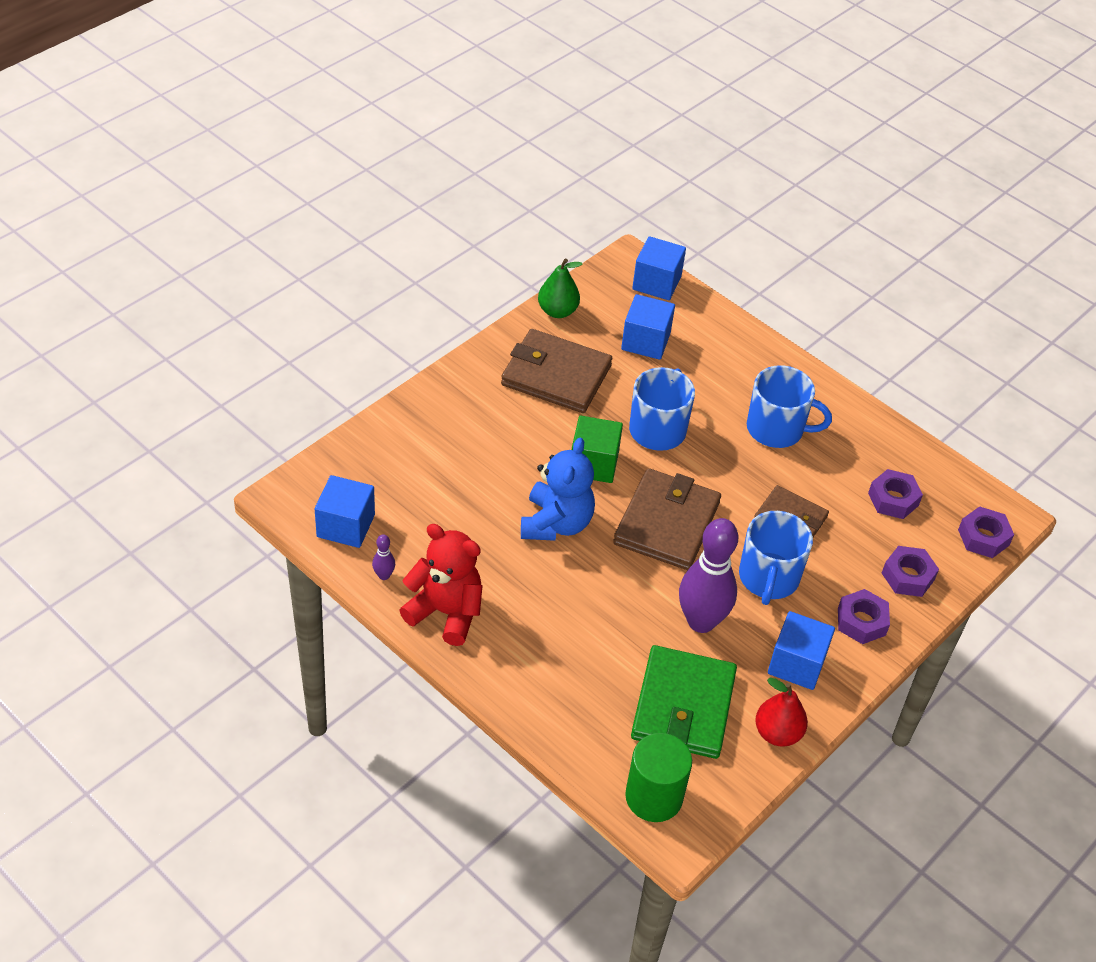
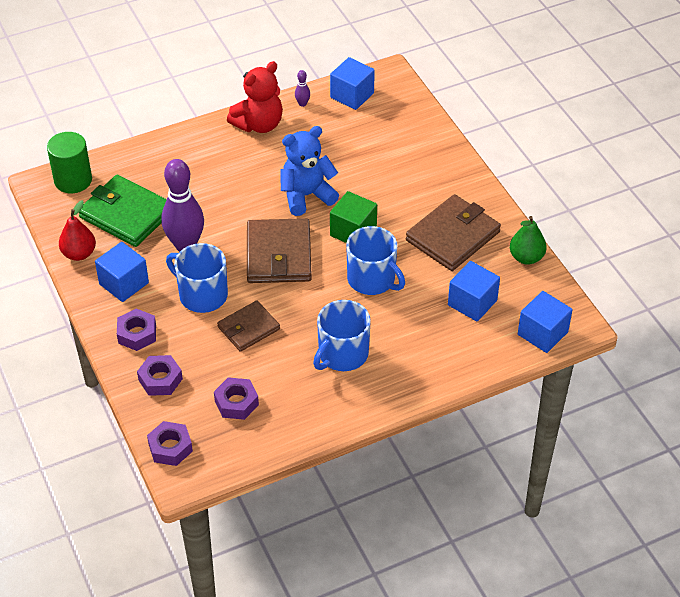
camera: 115 degrees right, 0 degrees up
blue teddy bear [521,437,595,541] -> blue teddy bear turned 120 degrees clockwise [281,126,339,216]
brown wallet [613,468,721,570] -> brown wallet turned 45 degrees clockwise [247,218,312,283]

